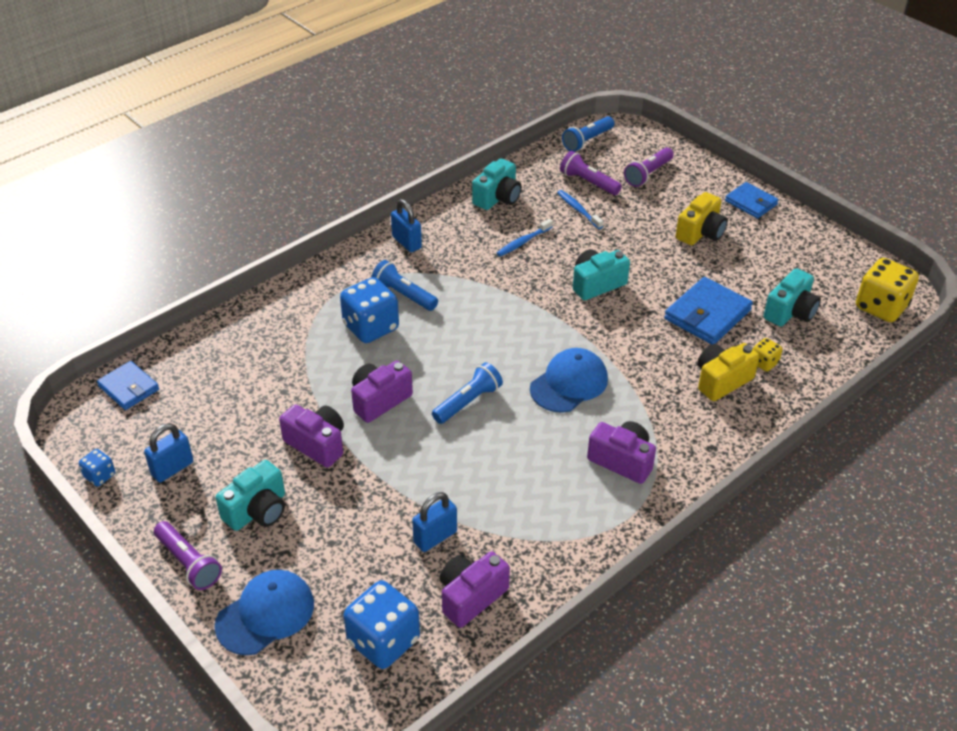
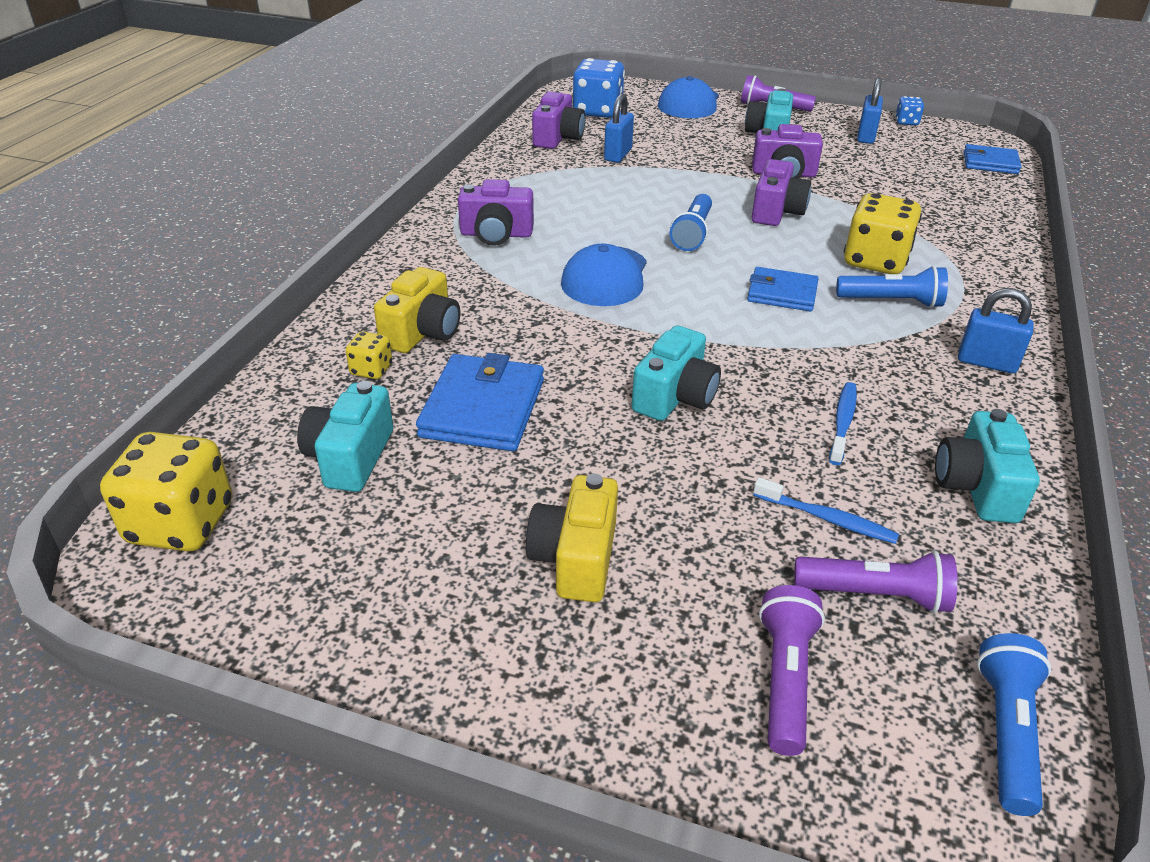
camera: 150 degrees right, 5 degrees down
blue dice [340,277,399,343] -> yellow dice [844,193,922,274]
blue wallet [725,182,779,219] -> blue wallet moved to [747,267,819,311]

